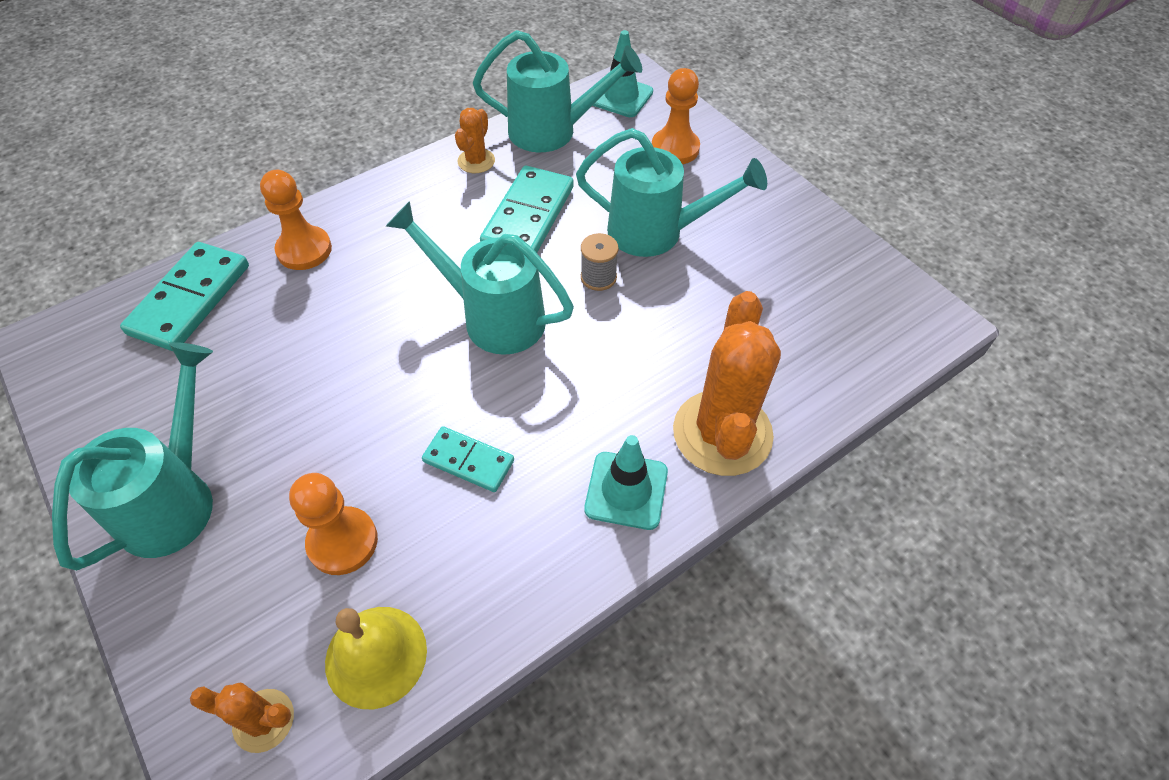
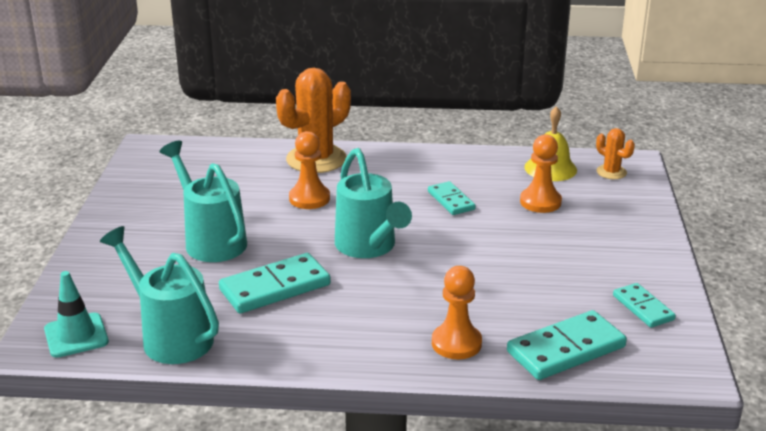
camera: 140 degrees left, 25 degrees down
turquoise watering can [52,342,213,571] -> none
orange cactus [455,108,495,173] -> none
grey spool [581,233,619,291] -> none
turquoise traffic cone [584,435,668,530] -> none
orange pawn [652,68,700,164] -> orange pawn moved to [289,131,330,209]
none -> turquoise domino [613,283,676,328]

